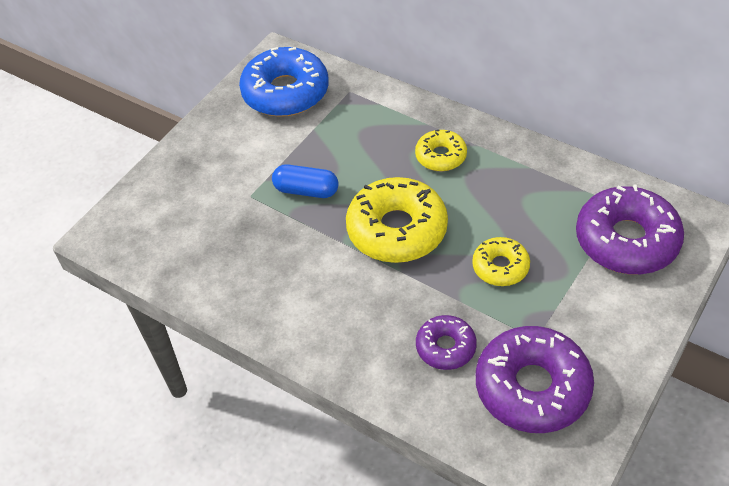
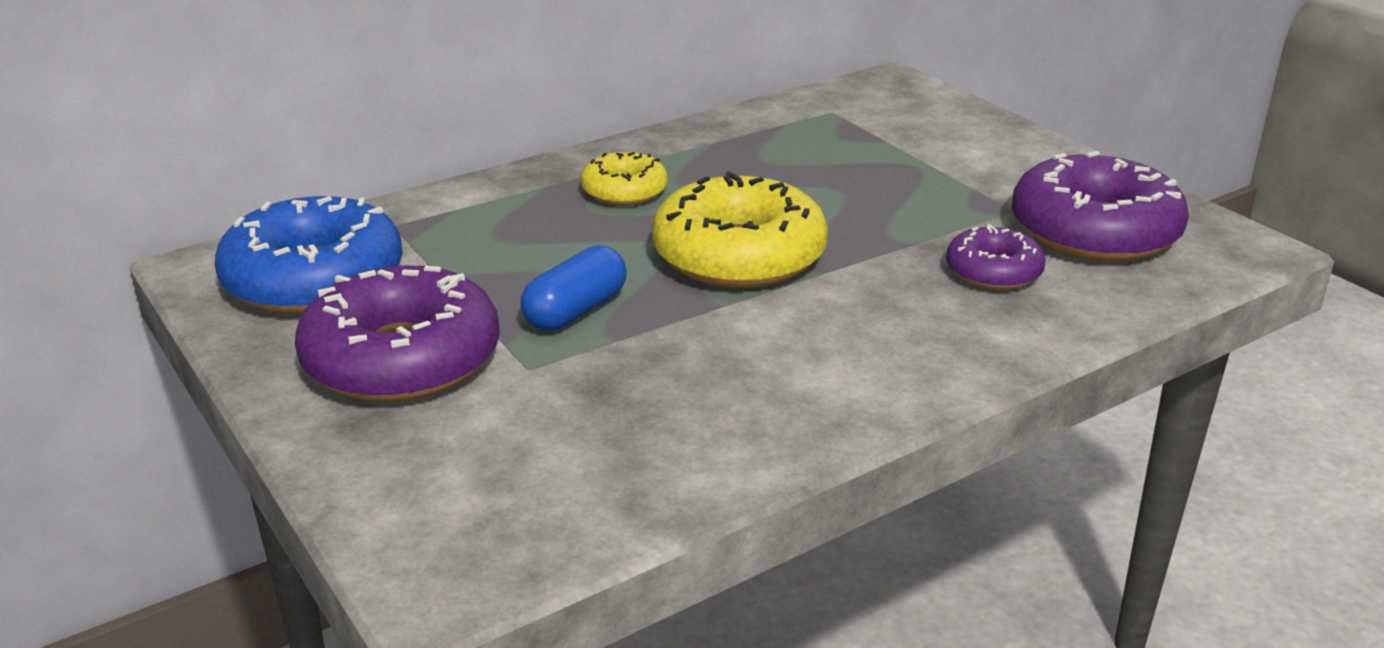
camera: 70 degrees left, 20 degrees down
yellow donut [472,237,530,286] -> none
purple donut [576,184,684,274] -> purple donut moved to [295,266,500,402]

